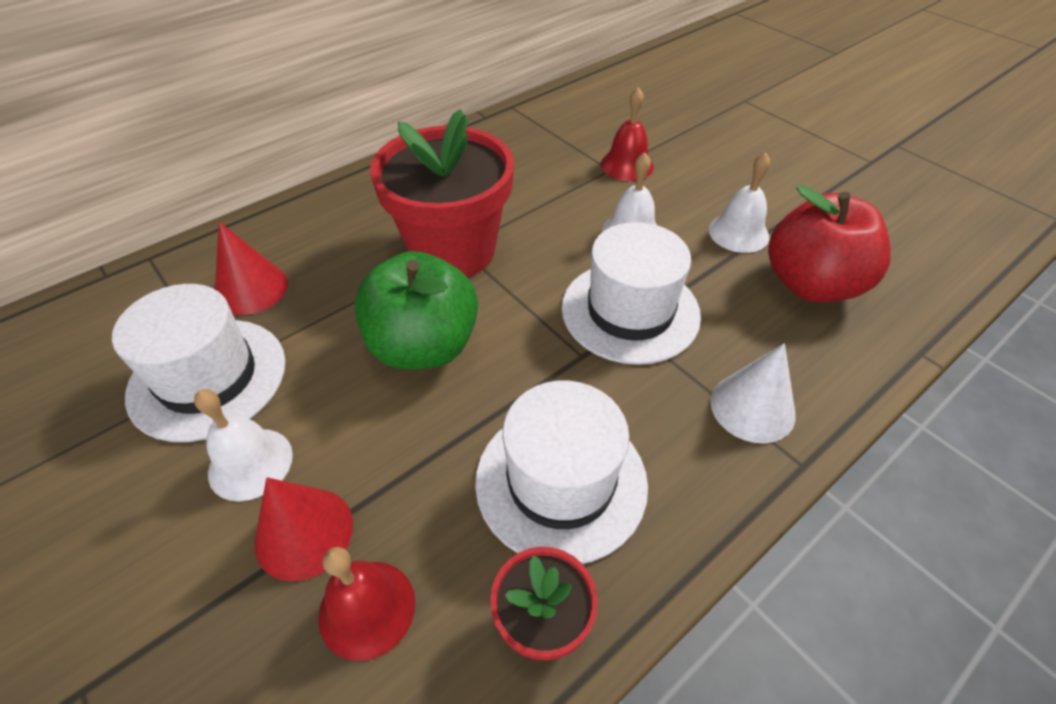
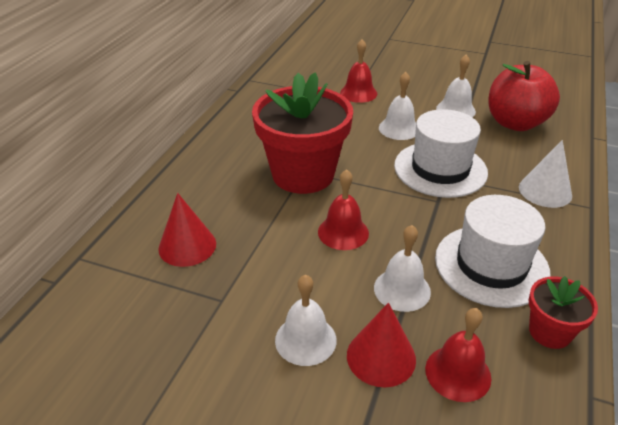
camera: 30 degrees left, 10 degrees down
white hat [112,284,285,442] -> none
green apple [354,251,478,370] -> red bell [318,169,369,250]
none -> white bell [374,225,431,312]

